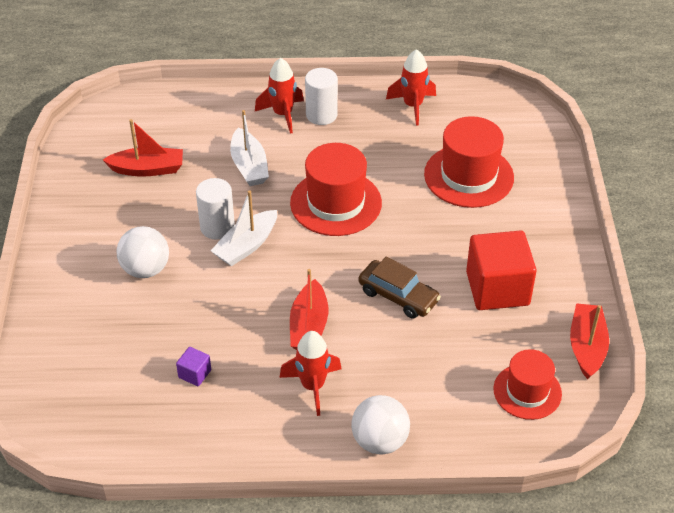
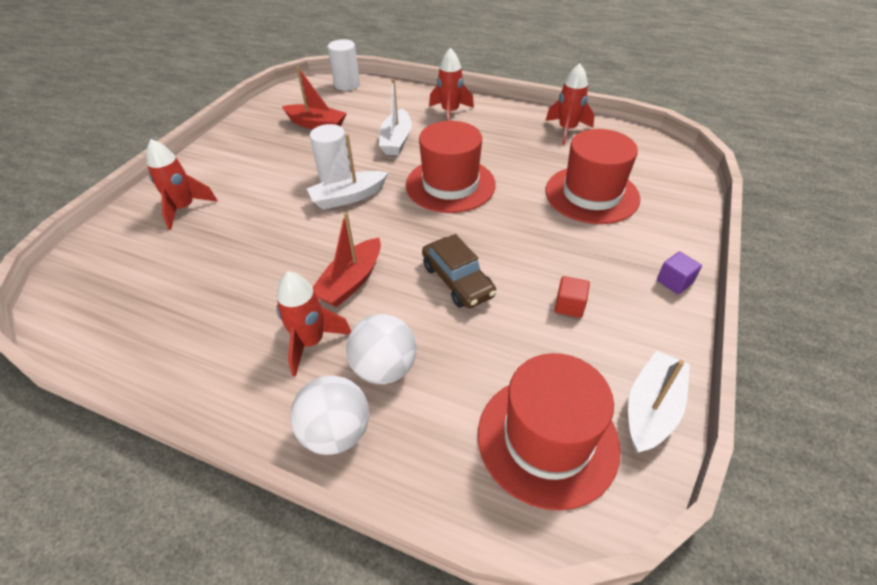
camera: 25 degrees right, 0 degrees up
white ball [116,226,169,278] -> white ball moved to [346,314,416,384]
purple cube [176,347,211,386] -> purple cube moved to [657,251,702,294]
white cylinder [305,68,338,125] -> white cylinder moved to [328,39,360,91]
red cube [466,230,537,310] -> red cube [555,276,590,318], size x0.43
red hat [494,349,562,420] -> red hat [478,353,621,510], size x1.55
red boat [570,303,609,379] -> white boat [628,351,690,453]
none -> red rocket [146,139,218,230]

